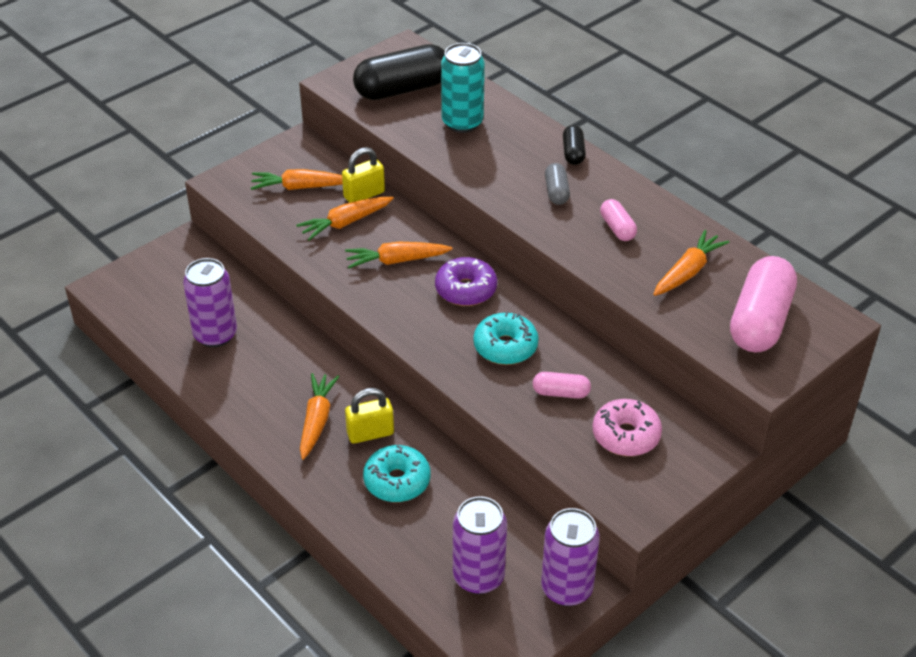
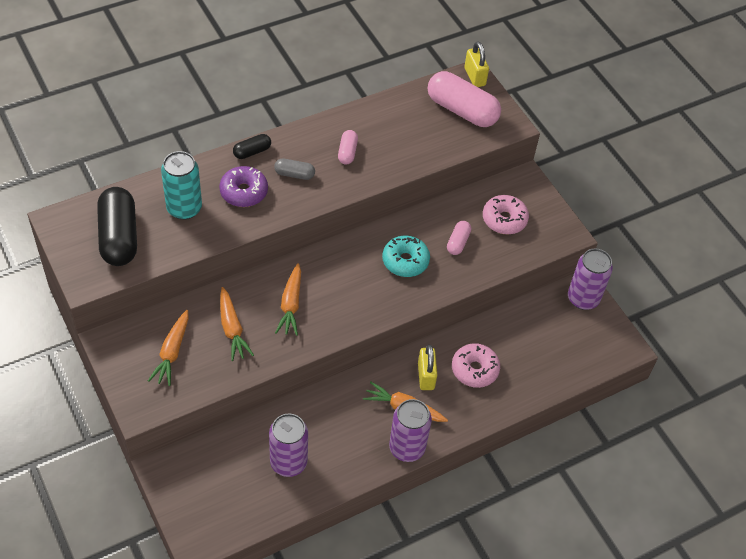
camera: 80 degrees left, 10 degrees up
yellow padlock [342,147,385,203] -> yellow padlock moved to [464,41,489,87]
turquoise donut [363,445,430,502] -> pink donut [452,343,500,388]
purple donut [435,257,497,306] -> purple donut moved to [219,166,268,207]
purple can [453,496,507,594] -> purple can moved to [389,399,432,462]
black capsule [563,125,586,165] -> black capsule turned 45 degrees counterclockwise [233,134,271,159]
pink capsule [600,199,637,241] -> pink capsule turned 75 degrees counterclockwise [338,130,358,165]
orange carrot [653,230,729,296] -> none

